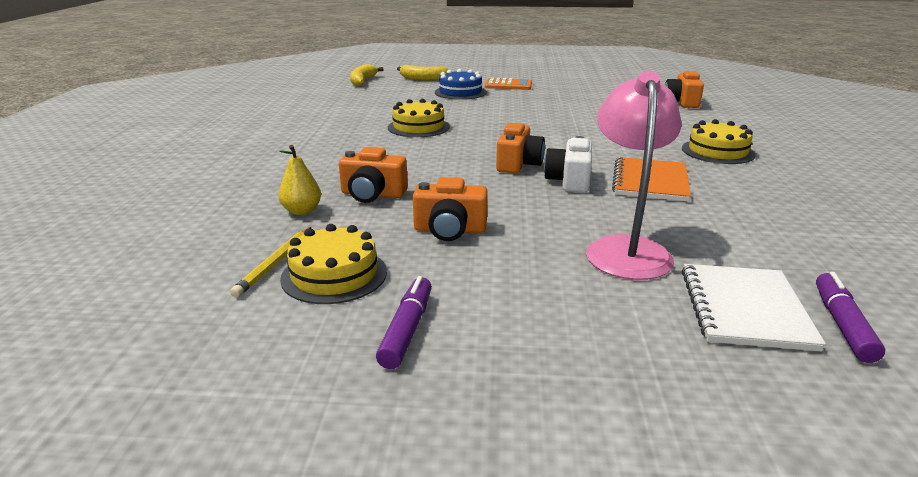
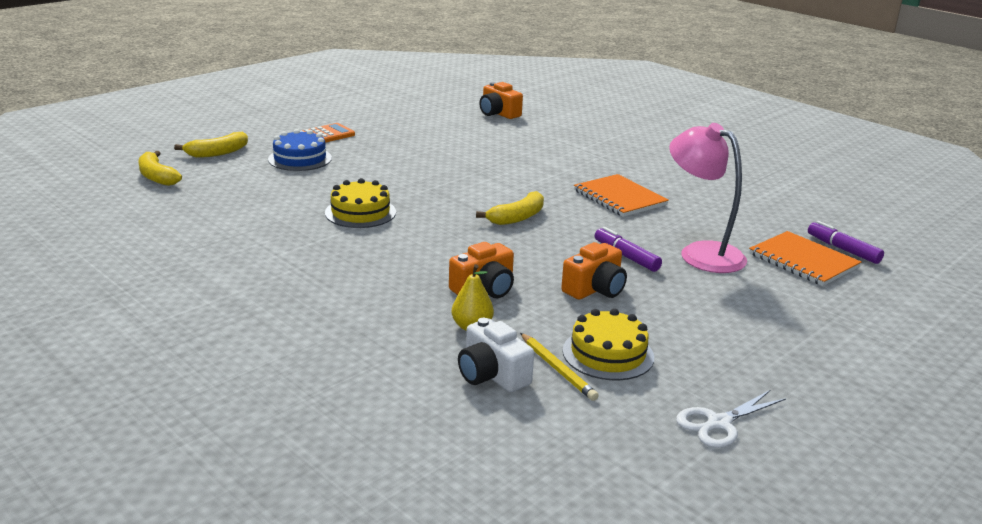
camera: 50 degrees left, 0 degrees up
purple marker [376,276,432,369] -> purple marker moved to [594,227,662,272]
orange camera [496,123,545,174] -> yellow banana [476,191,544,225]
white camera [544,136,592,193] -> white camera moved to [458,318,534,392]
yellow cake [682,119,756,164] -> none
white notebook [682,264,826,351] -> orange notebook [749,231,861,286]
none -> white scissors [676,390,786,448]

